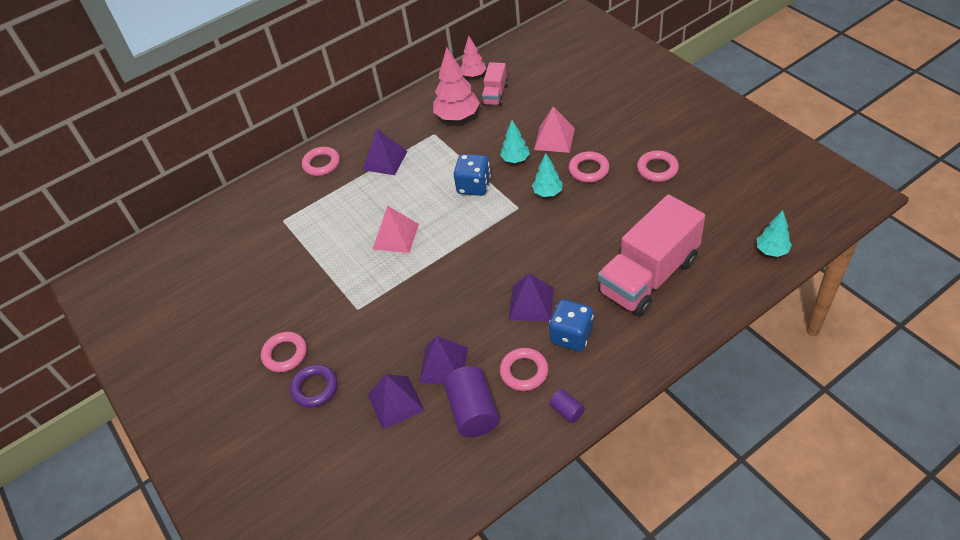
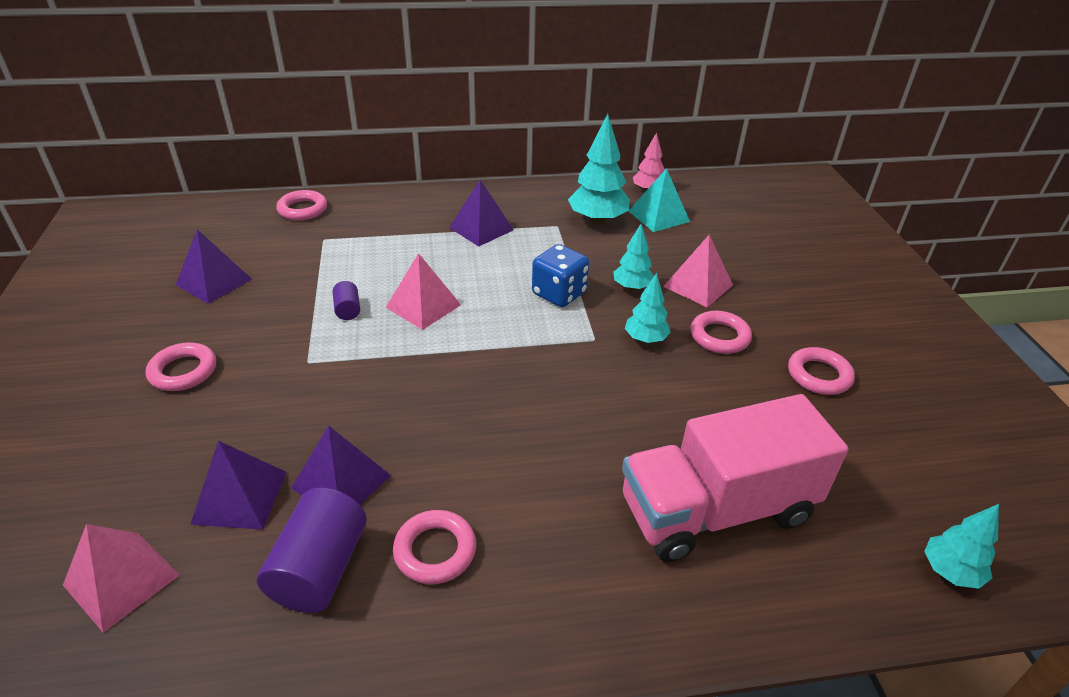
camera: 20 degrees right, 10 degrees down
purple ring [290,364,338,408] -> none
pink ring [302,147,340,176] -> pink ring moved to [276,190,327,220]
pink tree [433,47,480,121] -> turquoise tree [568,114,630,224]
pink truck [482,62,508,106] -> turquoise pyramid [629,168,690,232]
purple pyramid [509,273,554,322] -> purple pyramid moved to [176,229,252,304]
blue dice [549,299,594,352] -> none
purple cylinder [549,389,585,423] -> purple cylinder moved to [333,281,360,320]
none -> pink pyramid [63,524,180,633]

